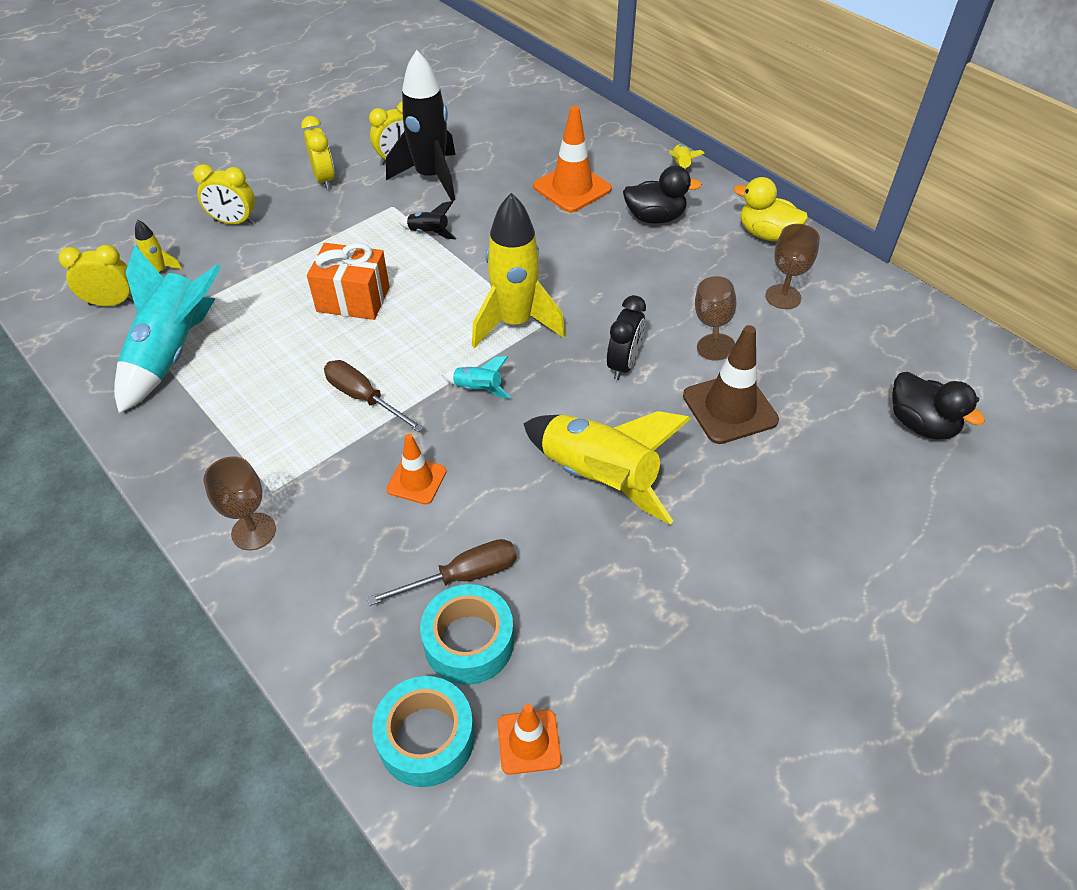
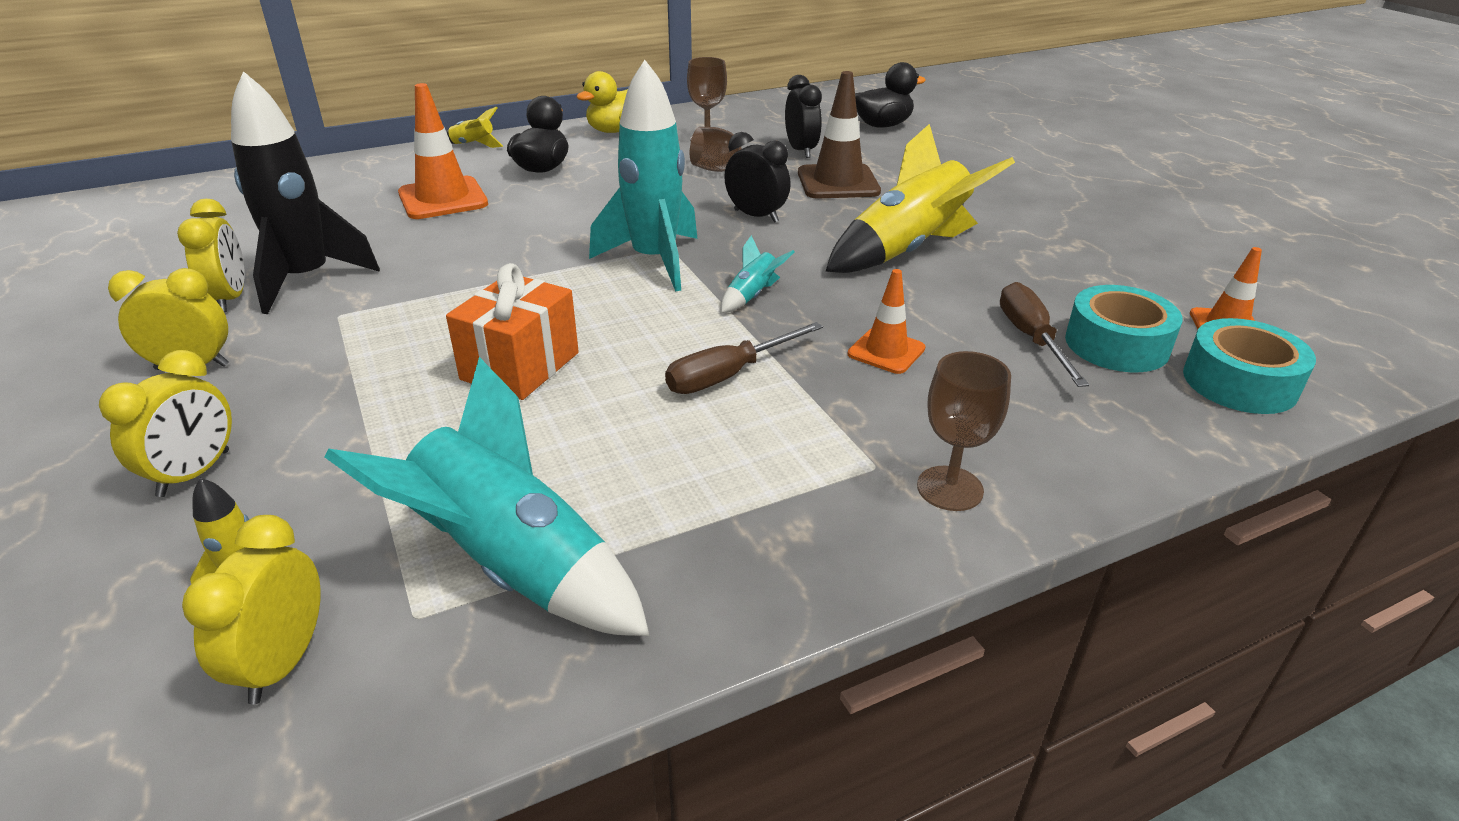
camera: 75 degrees left, 15 degrees down
black rocket [399,201,457,240] -> none
yellow rocket [472,193,566,348] -> turquoise rocket [589,60,697,292]
none -> black clock [785,75,822,158]

